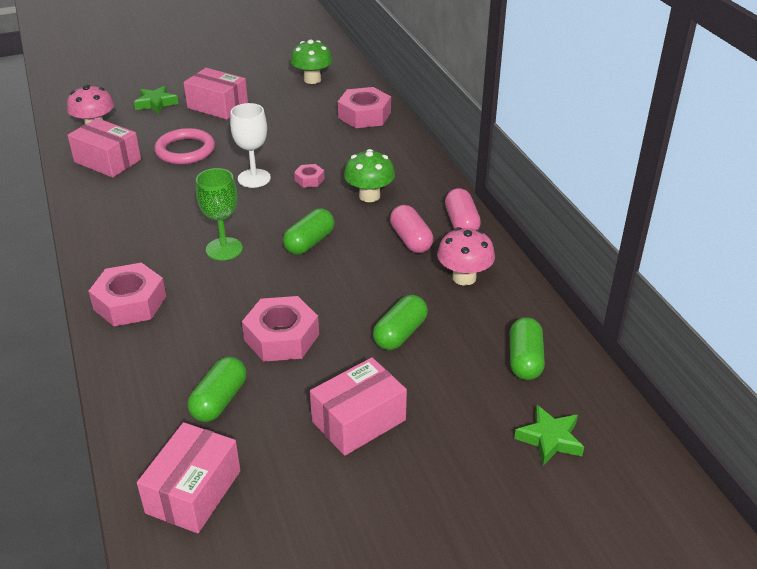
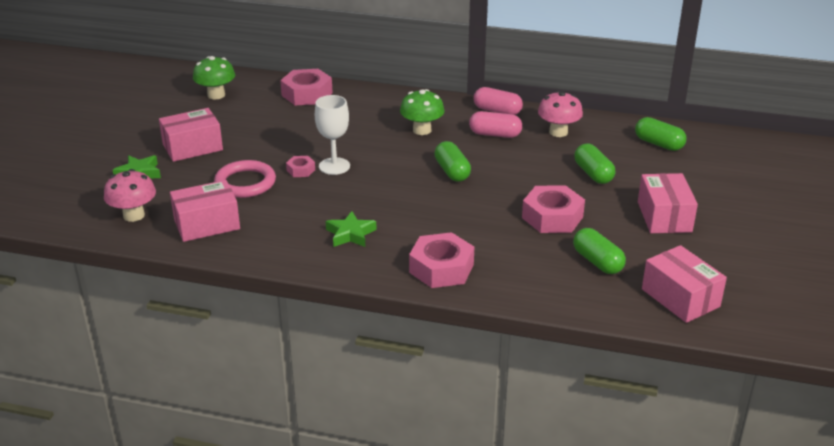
camera: 55 degrees left, 5 degrees down
green goblet [196,168,243,261] -> none
pink nut [294,164,325,188] -> pink nut moved to [286,156,315,177]
green star [514,405,584,466] -> green star moved to [326,211,377,247]

